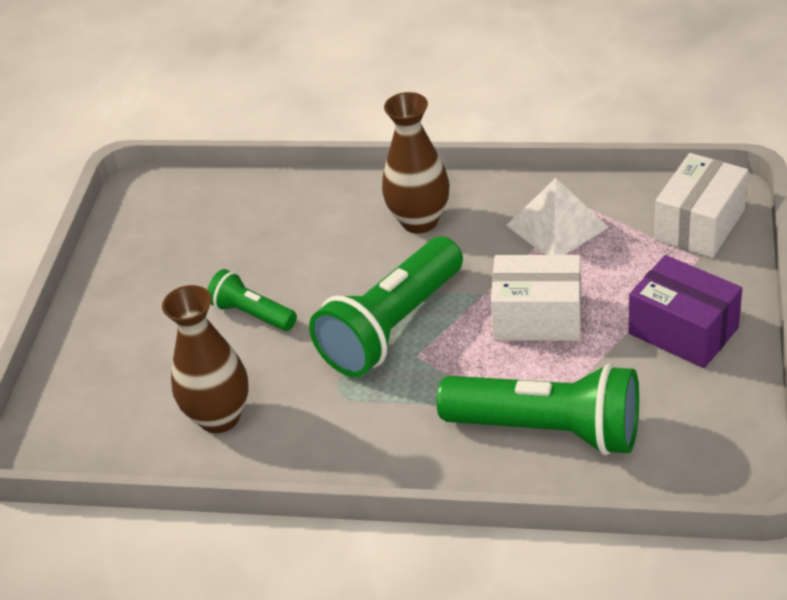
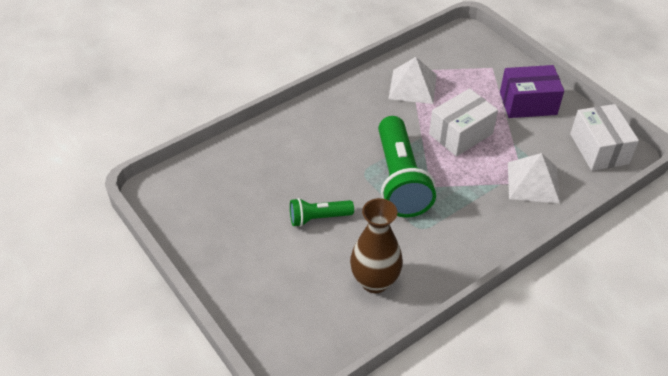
camera: 50 degrees left, 5 degrees up
brown vase [382,92,450,233] -> none
green flashlight [437,364,639,455] -> white pyramid [508,153,560,203]
white box [654,153,748,258] -> white box moved to [570,104,639,171]

